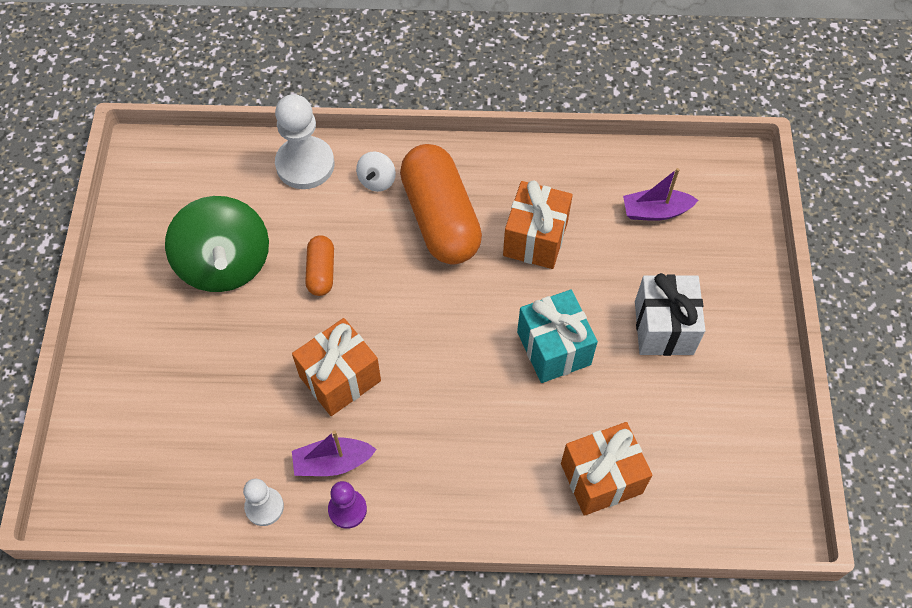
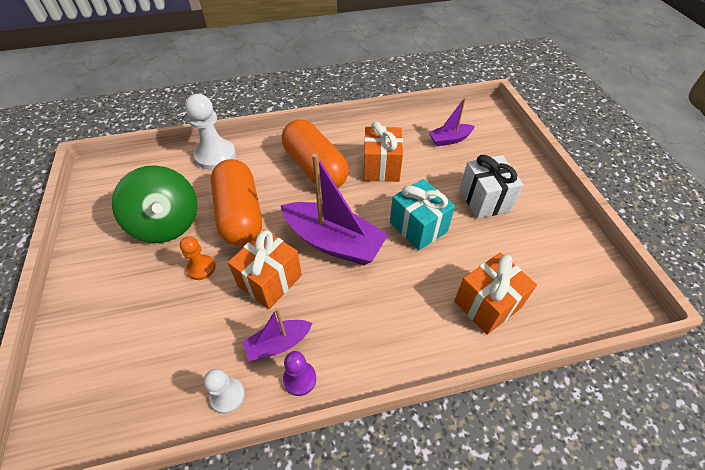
camera: 15 degrees left, 10 degrees down
orange capsule [305,235,334,296] -> orange capsule [211,159,262,246], size x2.11
white spinning top [356,152,396,192] -> none
none -> orange pawn [180,236,215,280]
none -> purple boat [281,153,388,265]

